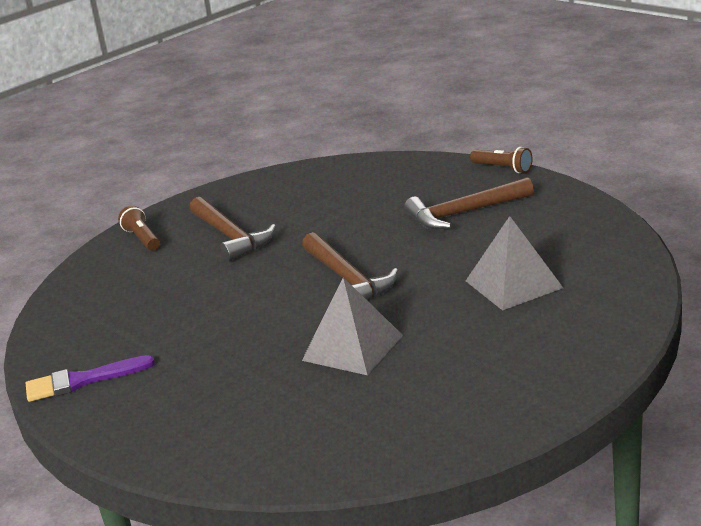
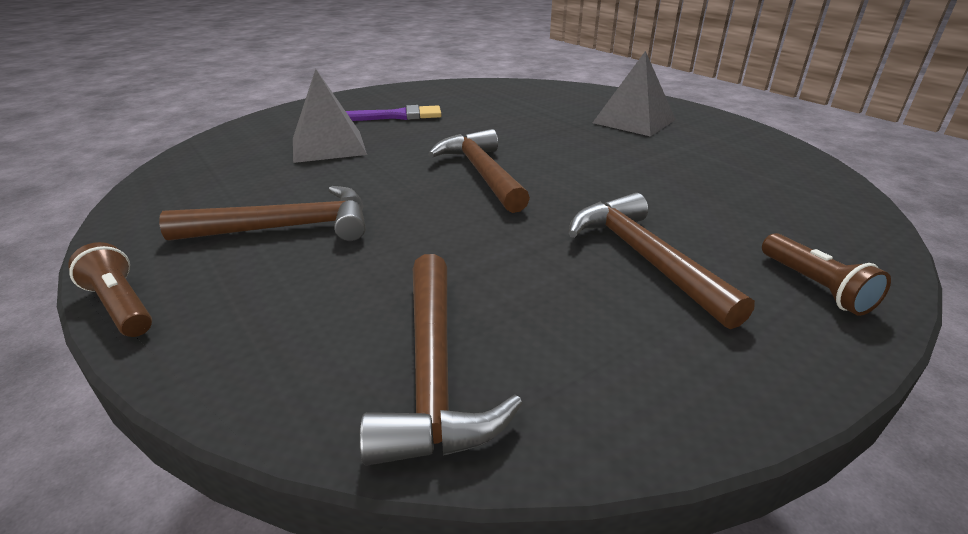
camera: 175 degrees left, 5 degrees up
purple brush [26,355,155,402] -> purple brush moved to [346,105,442,121]
grey pyramid [302,277,403,375] -> grey pyramid moved to [593,51,676,136]
none -> brown hammer [360,254,523,466]

